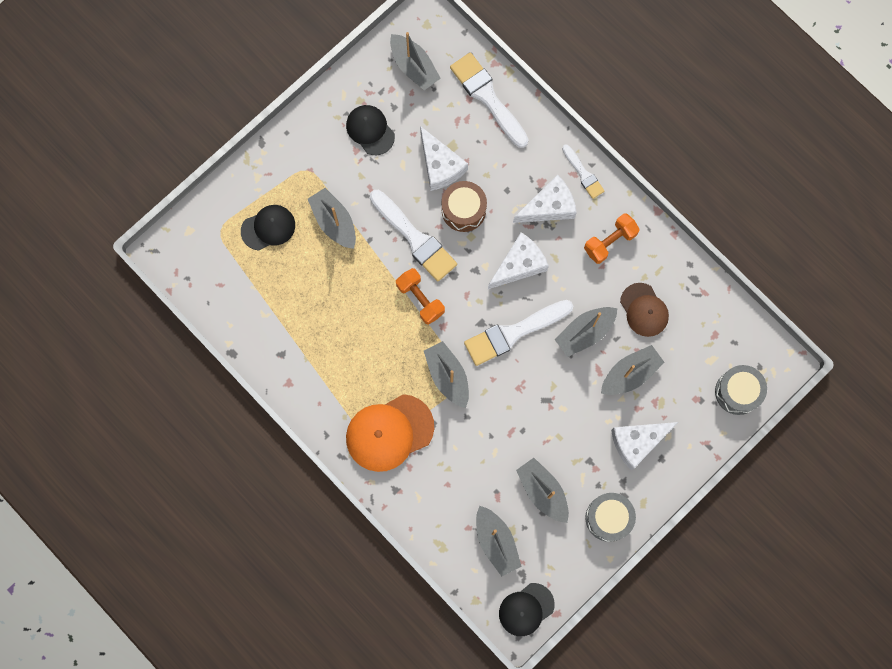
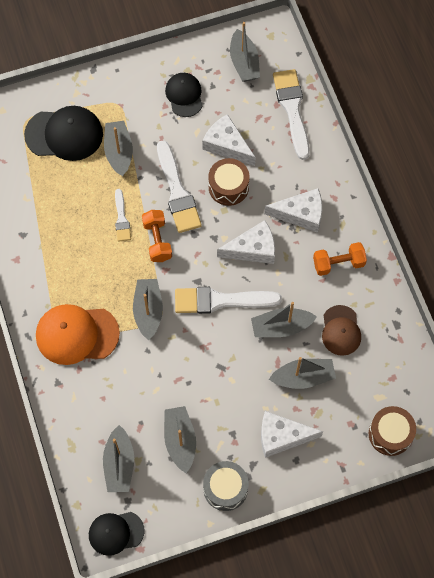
camera: 25 degrees right, 10 degrees down
black cap [241,205,295,251] -> black cap [24,106,103,161], size x1.58
white cheese [420,126,468,191] -> white cheese turned 135 degrees clockwise [202,114,256,166]
white brush [562,144,604,199] -> white brush moved to [115,189,131,242]
grey drum [715,365,767,415] -> brown drum [368,406,416,456]

